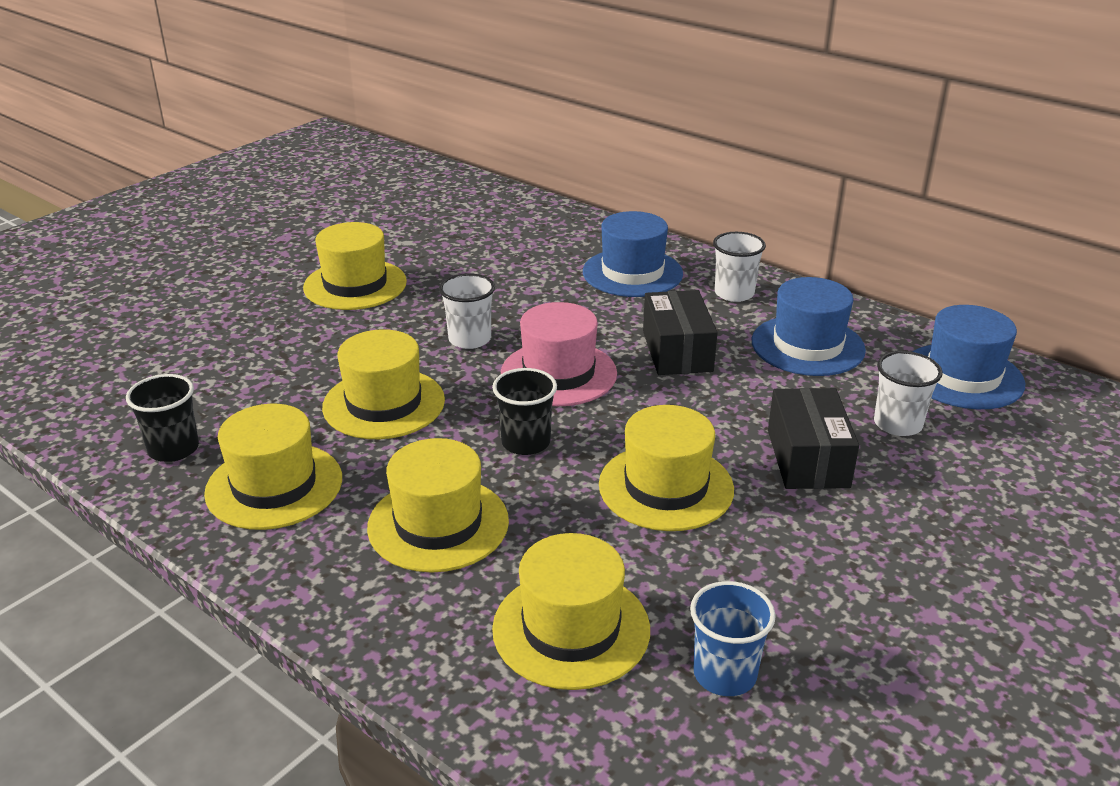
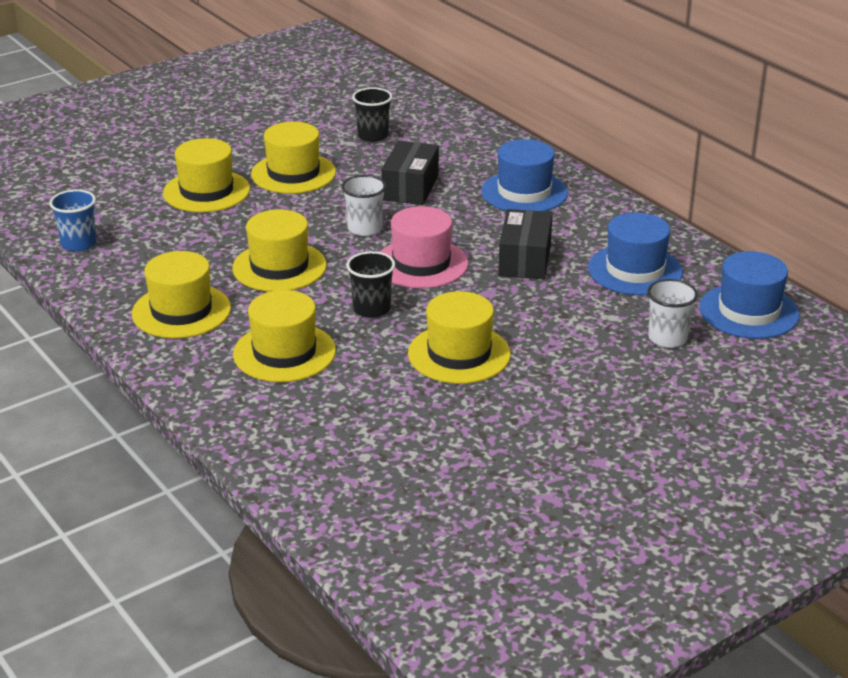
camera: 15 degrees right, 0 degrees up
black cup [126,374,199,462] -> black cup moved to [352,87,392,142]
yellow hat [492,533,650,690] -> yellow hat moved to [163,138,250,212]
blue cup [690,581,776,696] -> blue cup moved to [49,189,97,251]
white cup [713,232,766,302] -> none
black box [768,388,859,489] -> black box moved to [381,141,439,205]

